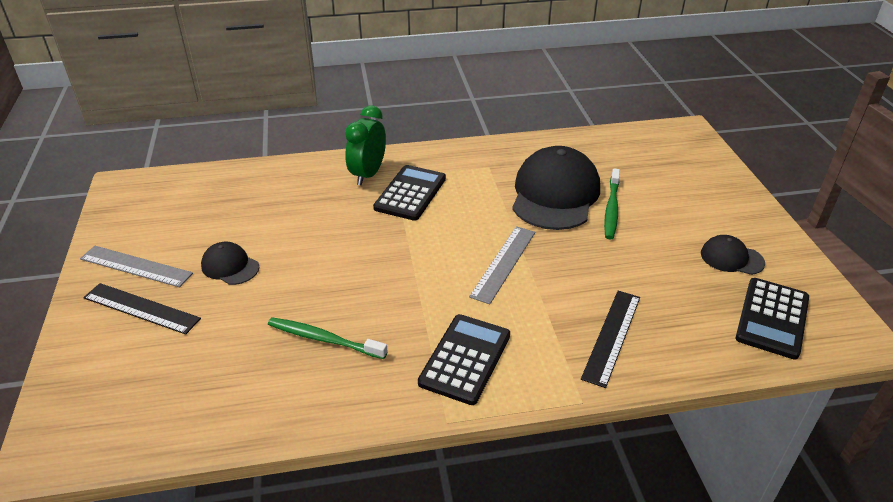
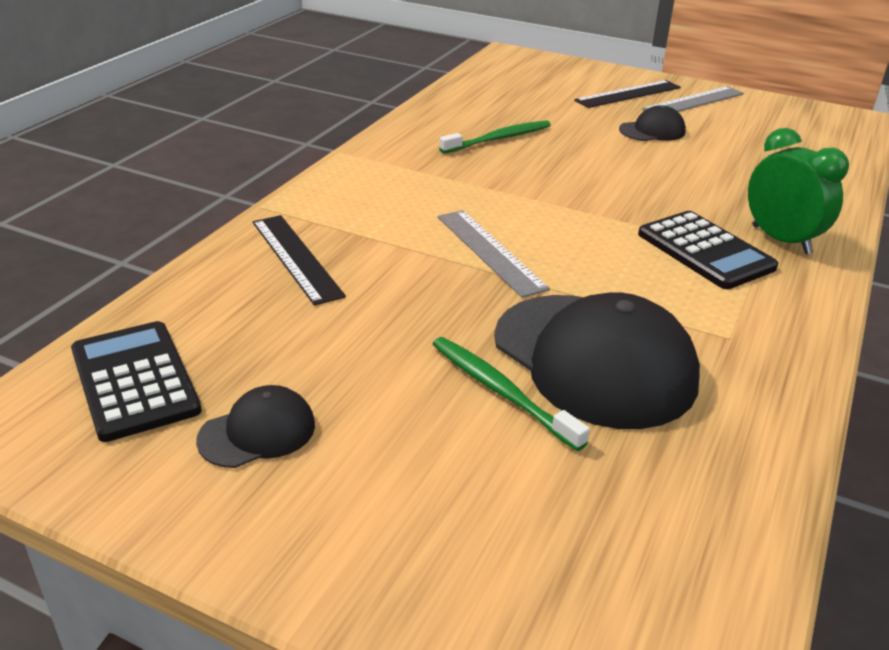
camera: 125 degrees right, 5 degrees down
black calculator [418,314,510,405] -> none

